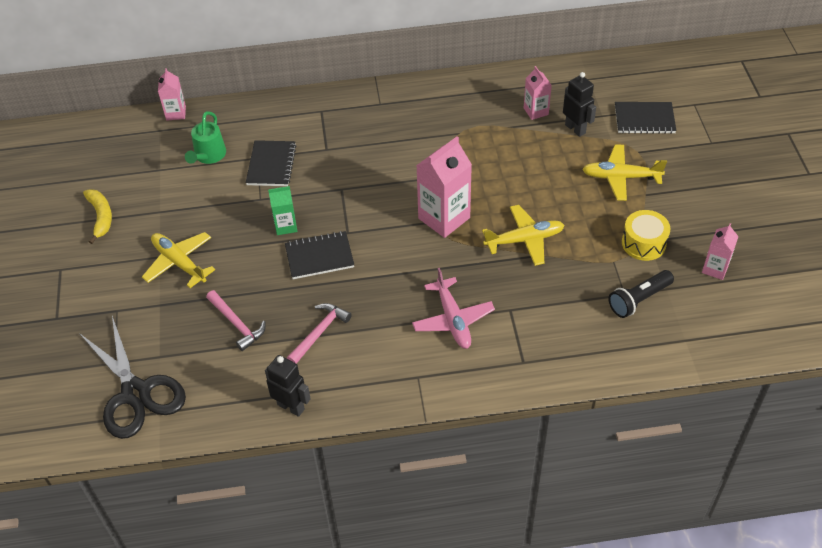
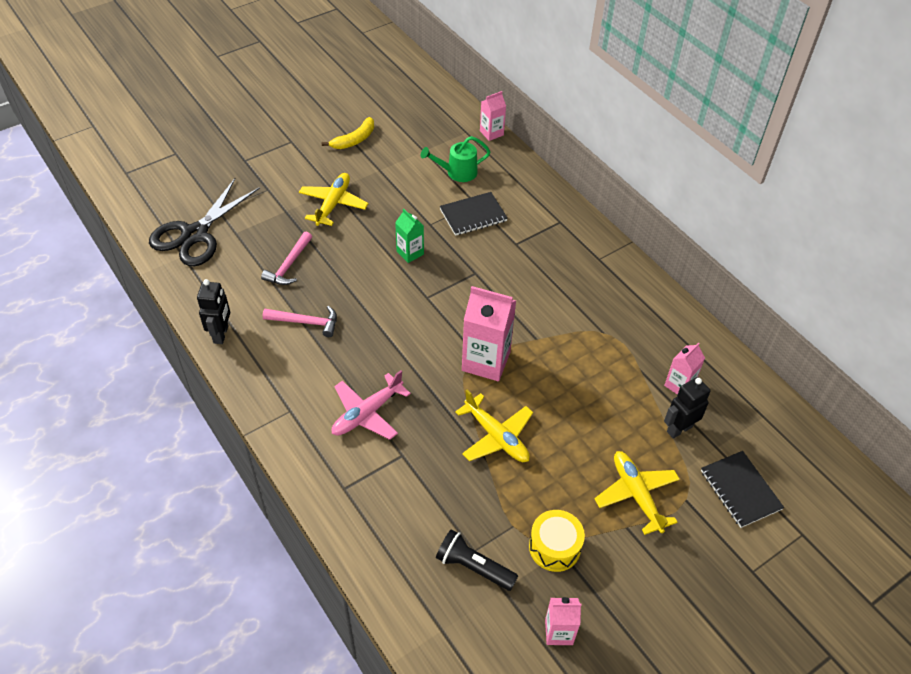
camera: 60 degrees right, 0 degrees up
black notebook [285,231,354,279] -> none
black robot [563,72,596,137] -> black robot turned 150 degrees counterclockwise [664,377,711,439]

